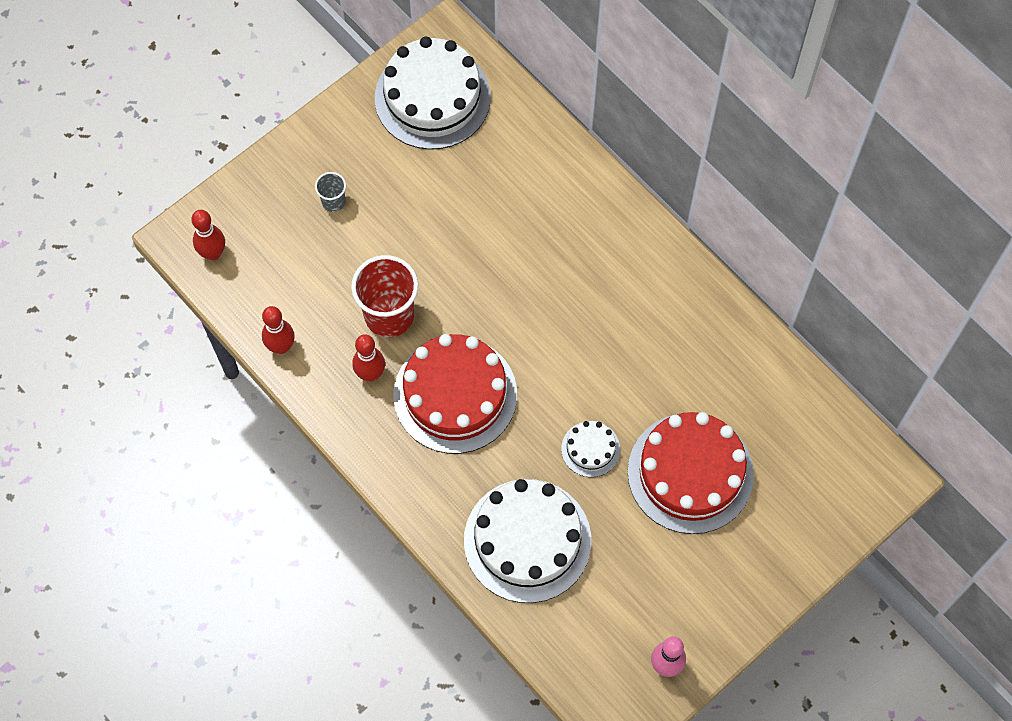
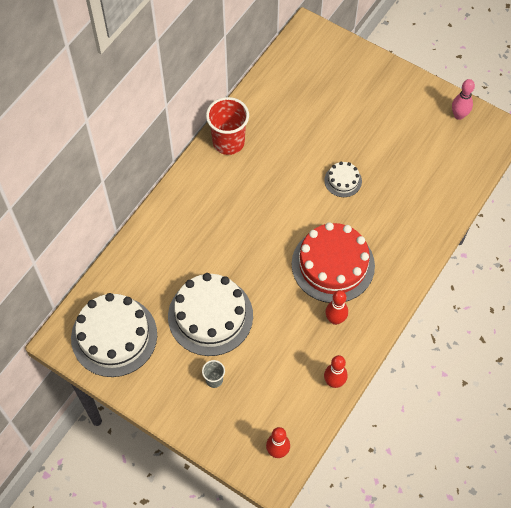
camera: 105 degrees left, 5 degrees down
red cup [351,255,418,337] -> red cup moved to [206,97,249,155]
white cake [464,479,591,603] -> white cake moved to [168,273,253,356]
red cake [628,412,754,534] -> none

